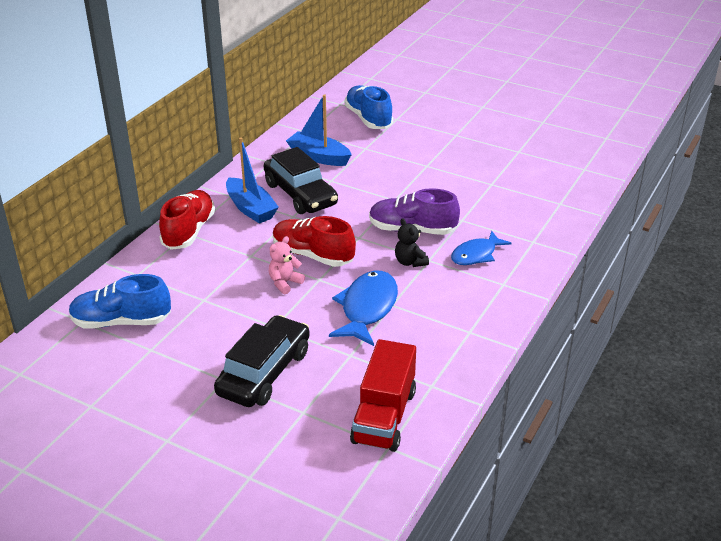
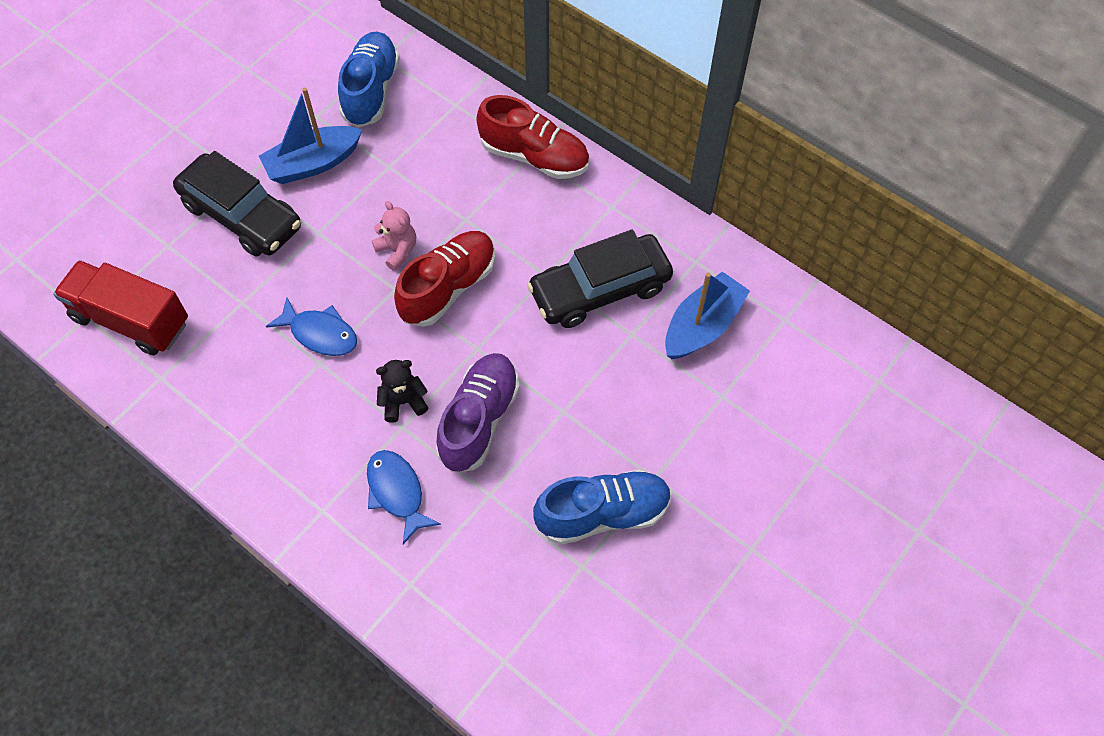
camera: 100 degrees right, 25 degrees up
blue boat [226,137,279,224] -> blue boat moved to [259,87,362,184]
blue fish [329,271,398,346] -> blue fish [266,298,357,356], size x0.66
blue shoe [344,85,393,129] -> blue shoe moved to [533,470,672,545]

